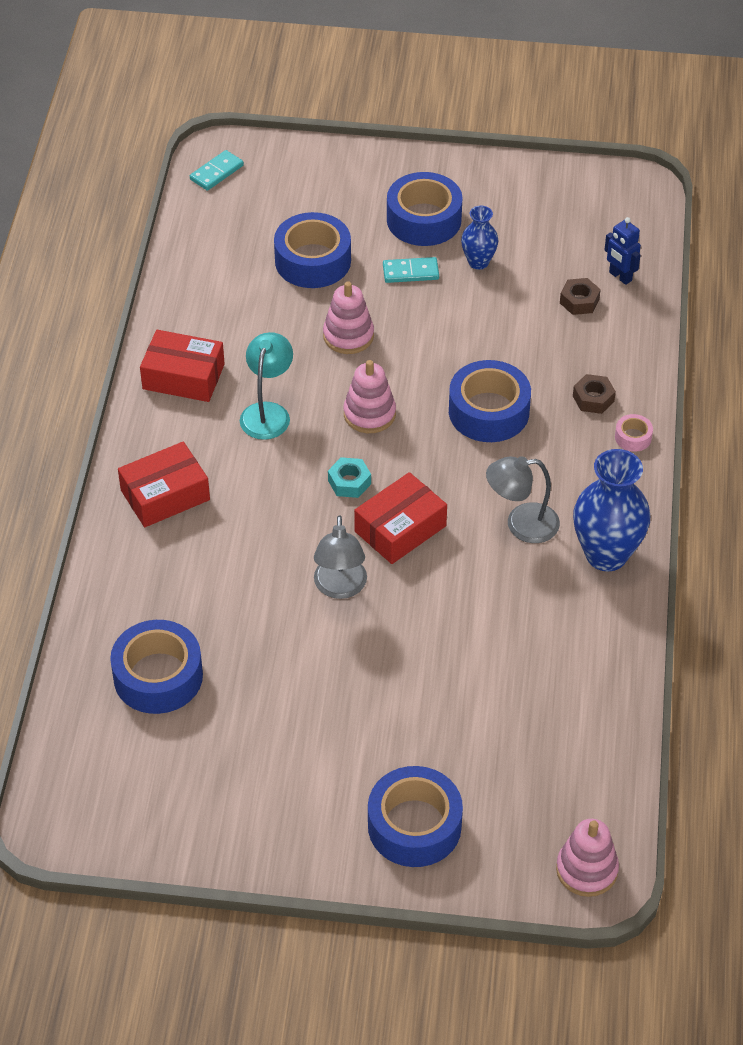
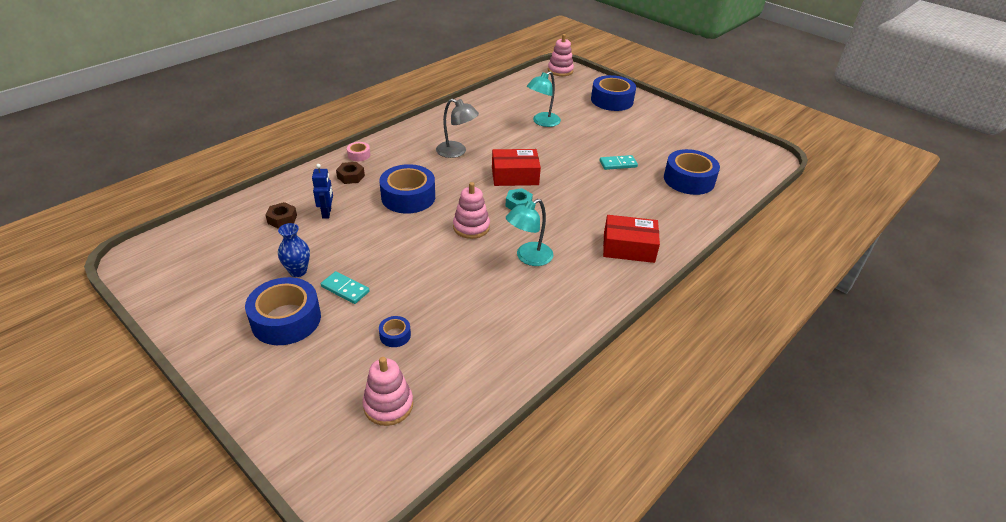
camera: 145 degrees left, 10 degrees down
red box [140,330,225,402] -> none
turquoise domino [190,150,244,191] -> turquoise domino moved to [600,155,638,170]
blue tape [274,212,351,288] -> blue tape [379,316,411,347], size x0.45
grey lamp [314,515,367,599] -> none
pink stacking toy [323,281,374,354] -> pink stacking toy moved to [363,357,413,426]
blue vase [573,449,650,571] -> none
blue robot [604,217,641,285] -> blue robot moved to [312,164,333,219]
none -> turquoise lamp [527,71,561,127]

